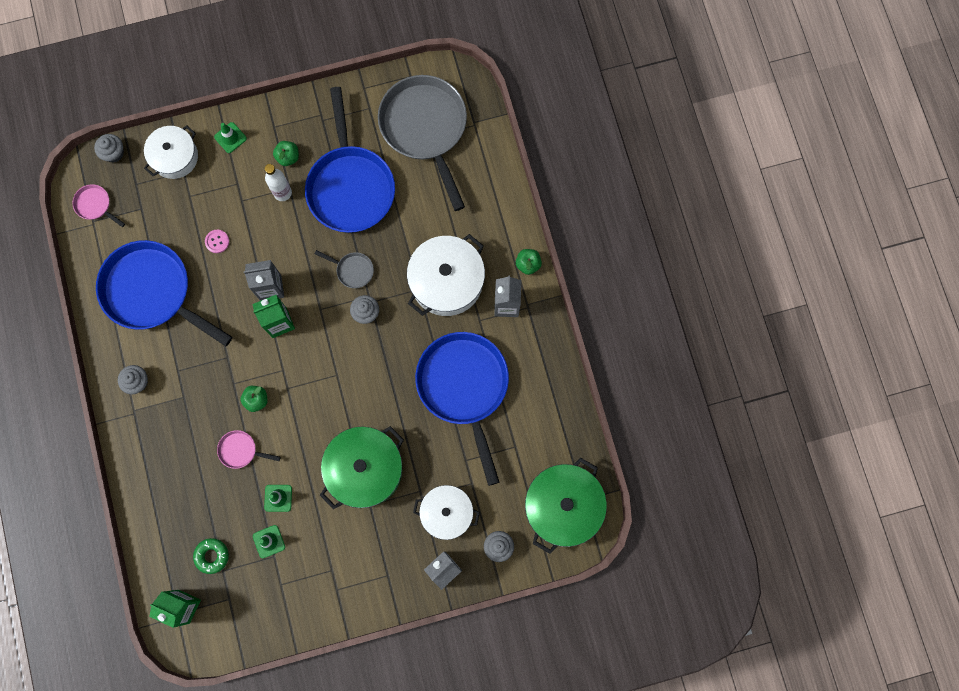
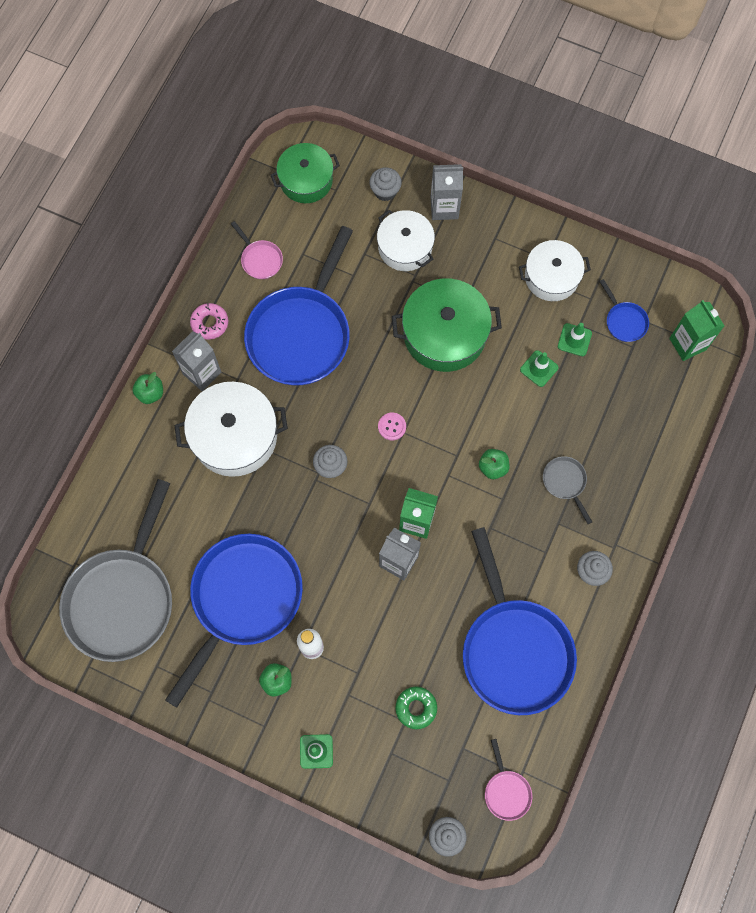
camera: 140 degrees left, 5 degrees down
white pot [144,125,198,179] -> white pot moved to [519,240,591,301]
green donut [193,538,229,574] -> green donut moved to [395,686,437,729]
pink button [205,230,229,253] -> pink button moved to [378,413,406,440]
pink pan [217,430,281,469] -> pink pan moved to [231,221,283,279]
grey pan [314,250,374,288] -> grey pan moved to [543,456,592,524]
green pot [525,458,607,554] -> green pot [271,143,340,203], size x0.67
none -> pink donut [190,303,228,339]
none -> blue pan [599,279,649,342]

